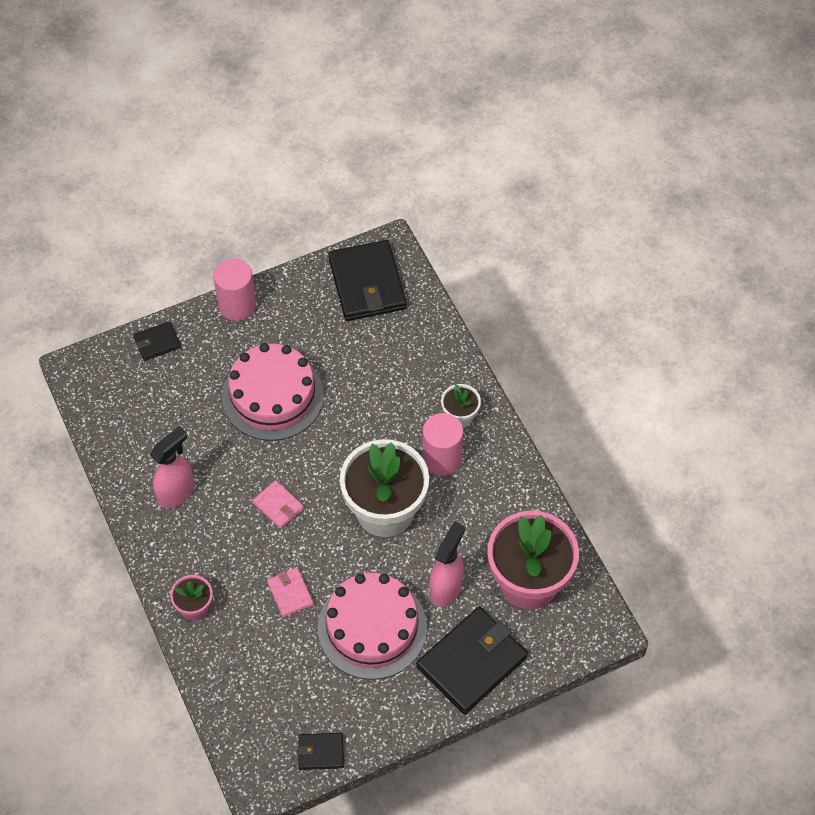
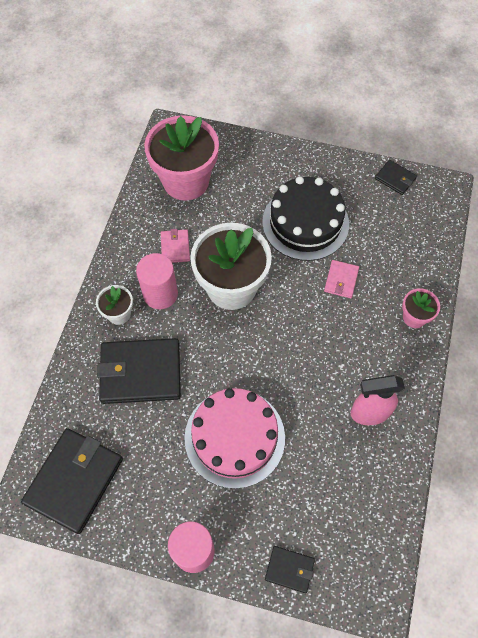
camera: 140 degrees left, 5 degrees up
pink wallet [252,480,304,528] -> pink wallet moved to [161,229,190,263]
pink cake [318,573,427,680] -> black cake [262,176,349,261]
black wallet [416,607,528,714] -> black wallet moved to [97,338,181,404]
pink spray bottle [429,521,465,607] -> none

